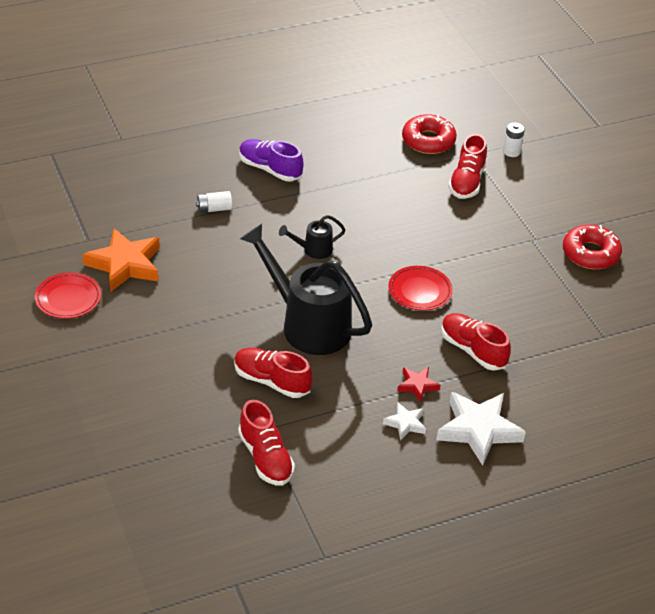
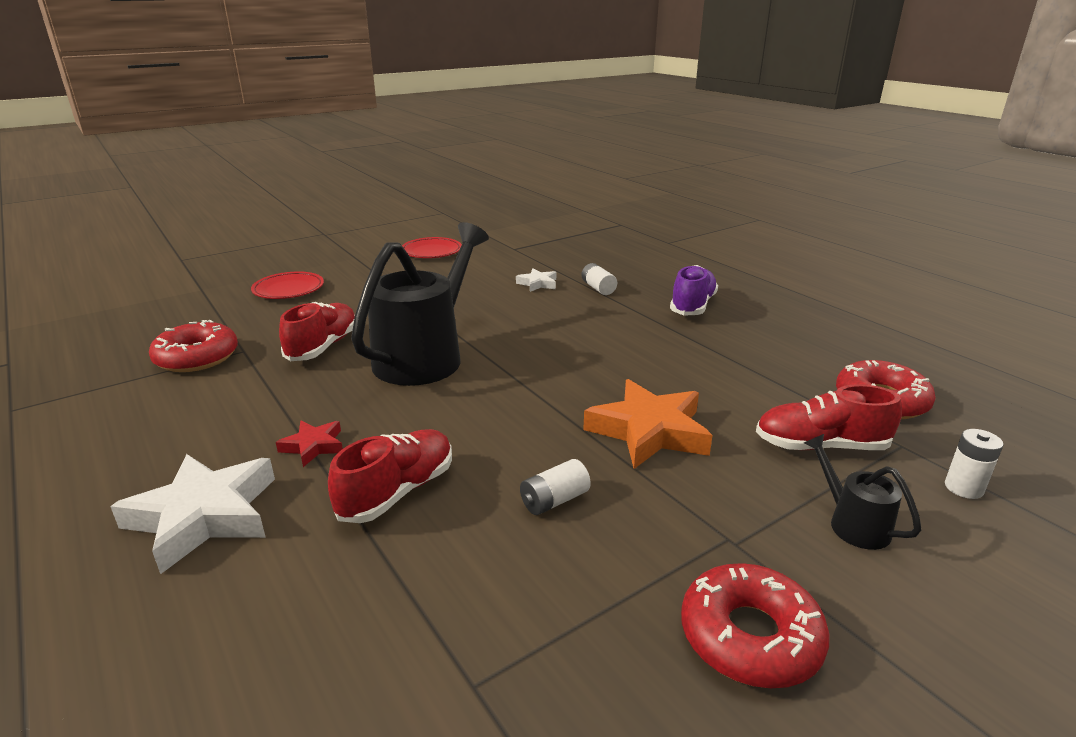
camera: 80 degrees right, 15 degrees down
orange star [82,228,160,292] -> orange star moved to [583,379,713,469]
red shoe [238,400,295,486] -> red donut [149,320,238,372]
black watering can [279,215,345,259] -> black watering can moved to [804,434,922,550]
white star [383,403,426,441] -> white star moved to [516,268,556,292]
red plate [388,266,453,311] -> red plate moved to [251,271,324,299]
none -> white battery [520,459,591,515]

